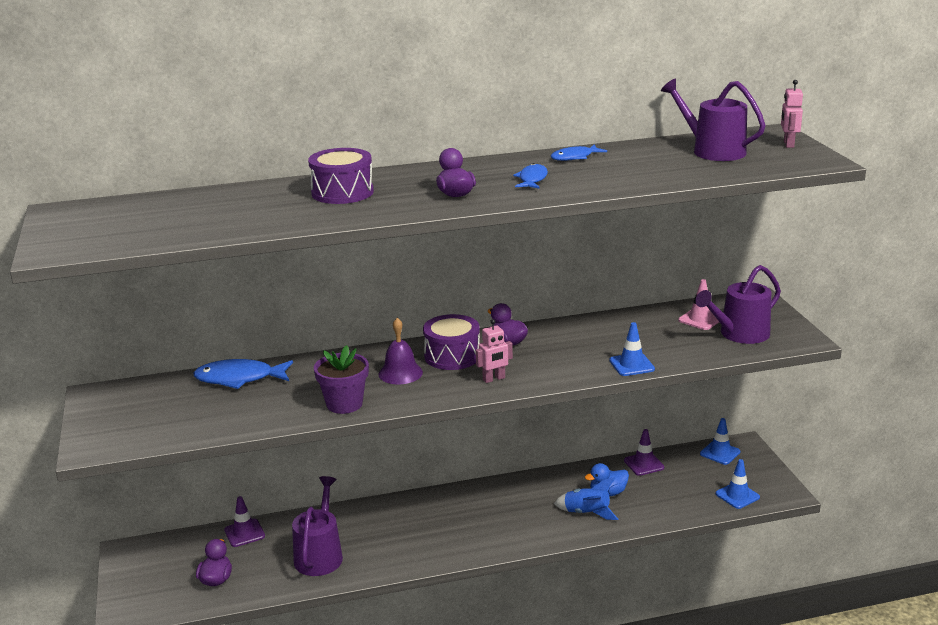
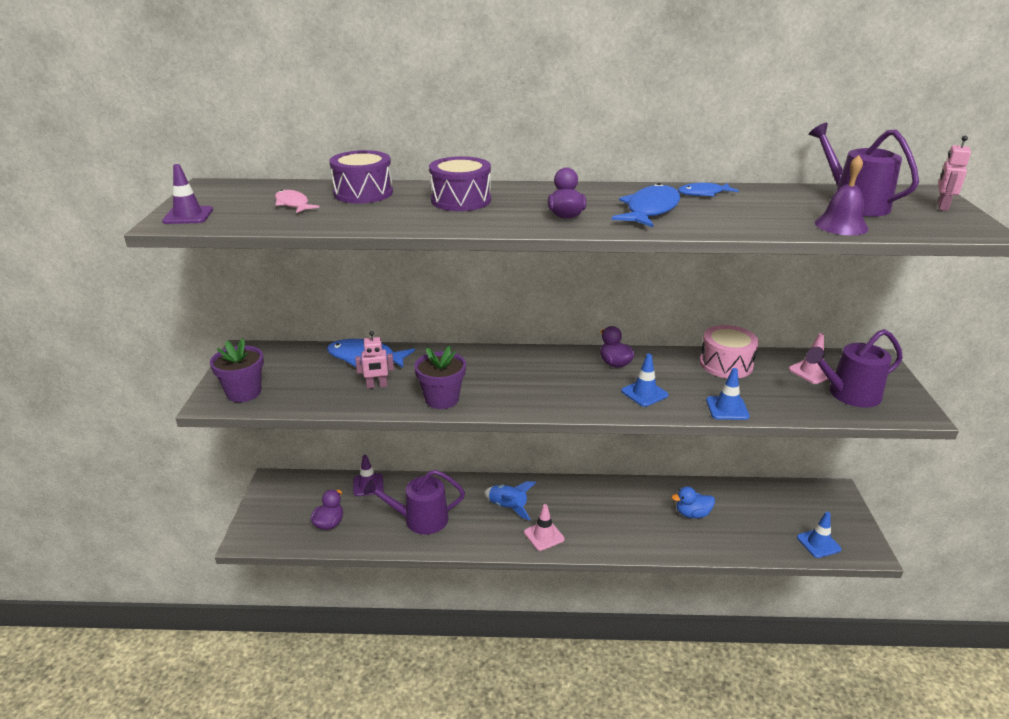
camera: 15 degrees right, 5 degrees up
purple watering can [292,476,343,576] -> purple watering can turned 120 degrees counterclockwise [364,470,465,534]
purple bell [378,318,423,384] -> purple bell moved to [815,155,869,235]
purple drum [423,314,480,370] -> purple drum moved to [329,150,393,204]
pink robot [476,319,513,383] -> pink robot moved to [355,331,394,389]
blue fish [513,163,548,189] -> blue fish [612,183,680,227], size x1.67
blue rocket [554,477,618,520] -> blue rocket moved to [484,481,536,520]
purple traffic cone [624,429,664,476] -> purple traffic cone moved to [162,164,213,224]
blue traffic cone [700,418,741,465] -> blue traffic cone moved to [621,354,668,407]
none -> purple flower pot [210,338,264,402]
none -> pink fish [275,190,319,213]
none -> pink traffic cone [524,504,564,551]
none -> pink drum [700,325,759,378]

